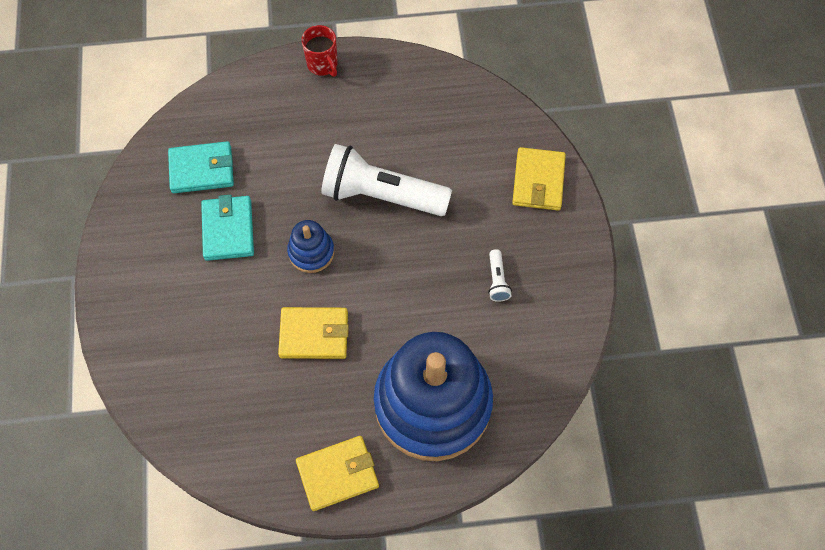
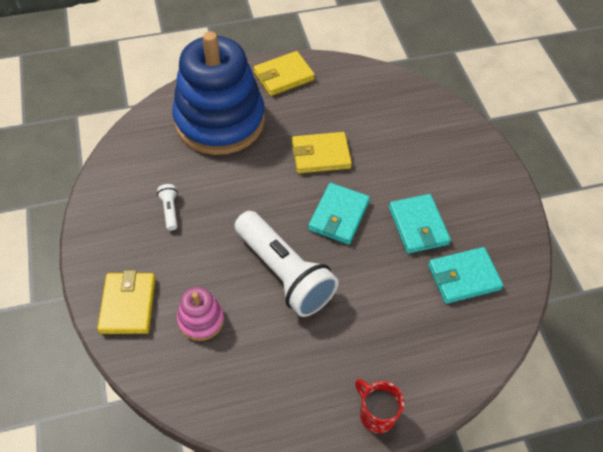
camera: 170 degrees right, 10 degrees down
blue stacking toy [287,220,334,273] -> turquoise wallet [308,183,370,245]
white flashlight [321,144,452,216] -> white flashlight turned 45 degrees clockwise [235,211,339,317]
none -> pink stacking toy [177,287,224,341]

